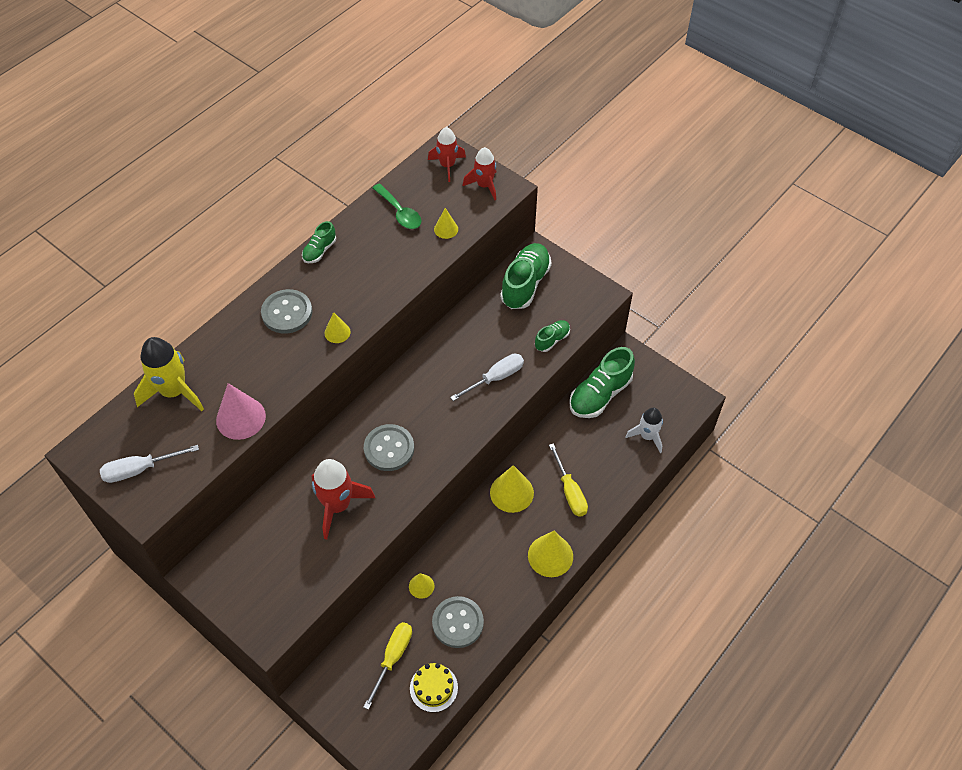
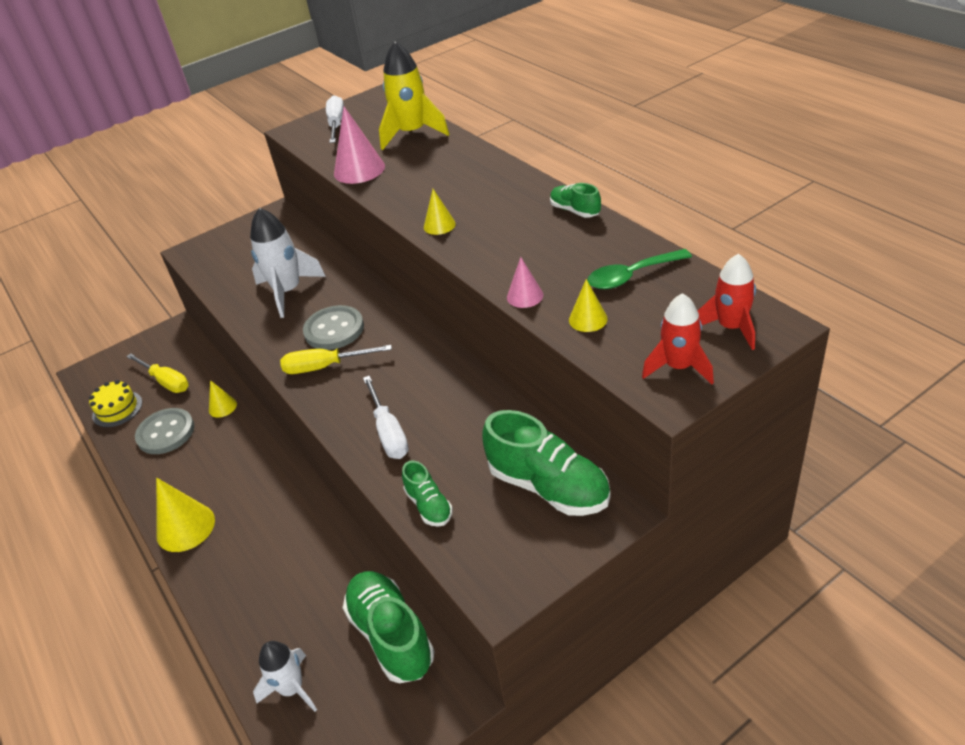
camera: 110 degrees right, 15 degrees down
grey button [261,289,312,333] -> none
red rocket [311,459,375,539] -> white rocket [250,208,326,318]
yellow cone [490,465,534,513] -> none
yellow screwdriver [549,443,588,517] -> yellow screwdriver moved to [280,345,392,374]
none -> pink cone [507,257,543,308]

